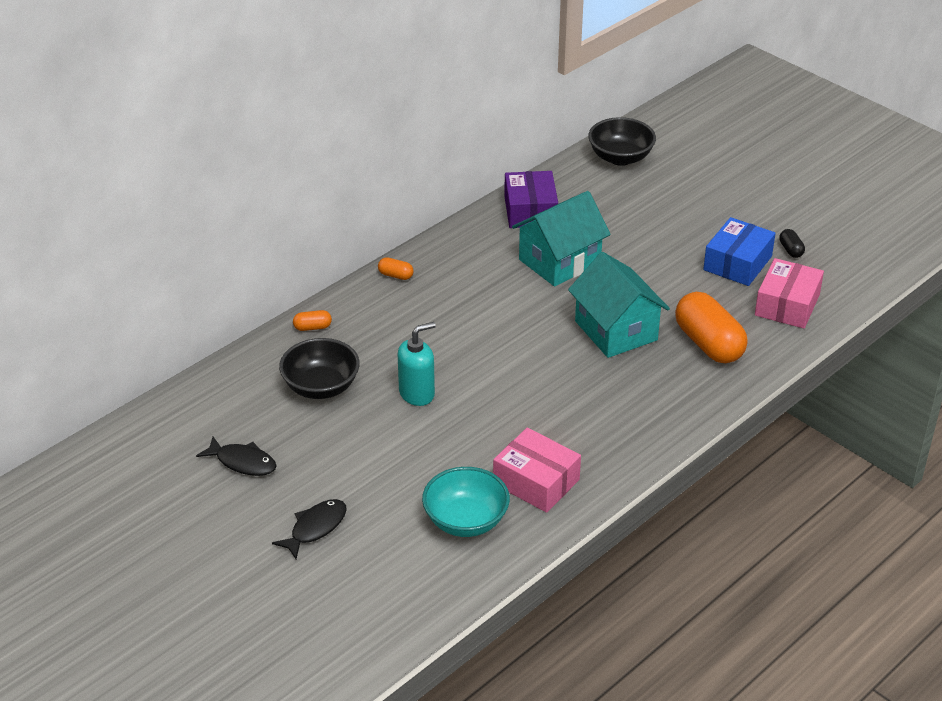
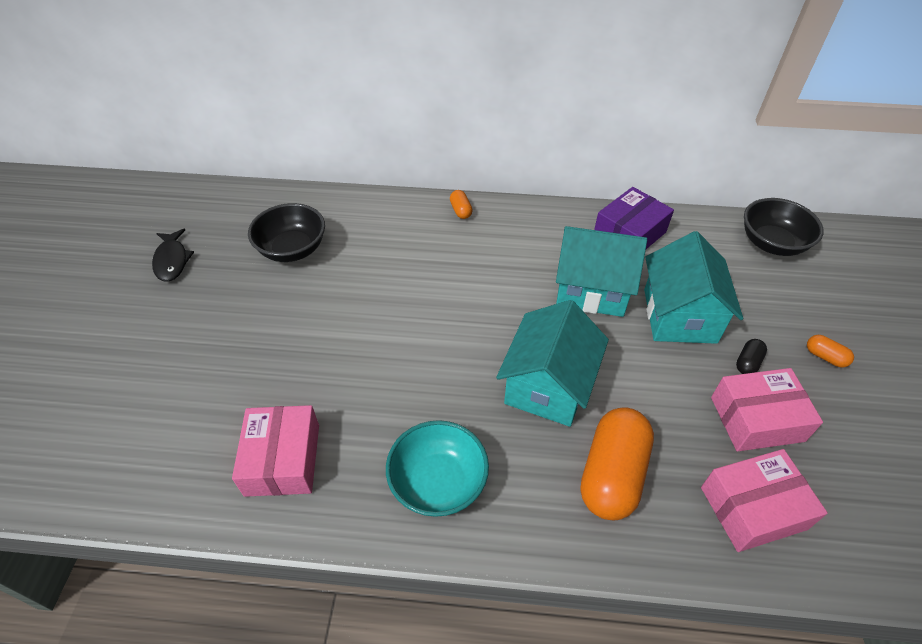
camera: 50 degrees right, 10 degrees up
black fish [272,499,347,559] -> none
orange capsule [293,310,332,331] -> orange capsule moved to [807,335,854,368]
turquoise soap dispenser [398,322,436,406] -> none
turquoise bowl [422,467,510,537] -> turquoise bowl moved to [386,420,489,517]
blue box [703,217,776,286] -> pink box [711,368,823,451]
black capsule [779,229,805,258] -> black capsule moved to [736,339,767,374]
none -> turquoise house [644,231,743,344]

